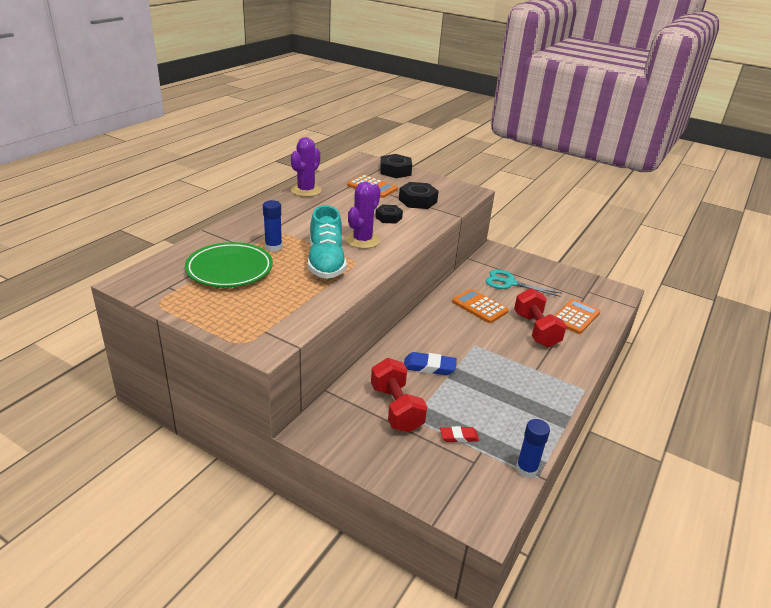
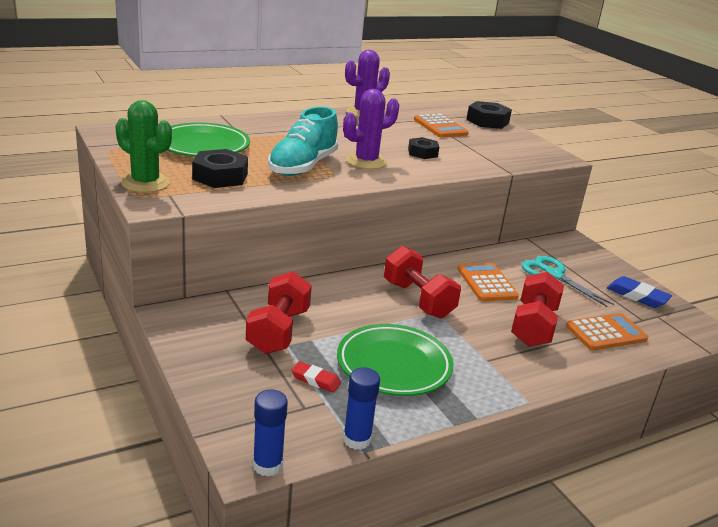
camera: 30 degrees right, 5 degrees down
blue glue stick [263,200,282,252] -> blue glue stick moved to [253,390,288,476]
black nut [399,182,439,209] -> black nut moved to [192,149,248,188]
blue eraser [404,352,457,375] -> blue eraser moved to [607,276,672,308]
none -> green cactus [116,100,172,193]
none -> green plate [337,324,454,396]
none -> red dumbbell [384,246,461,319]

